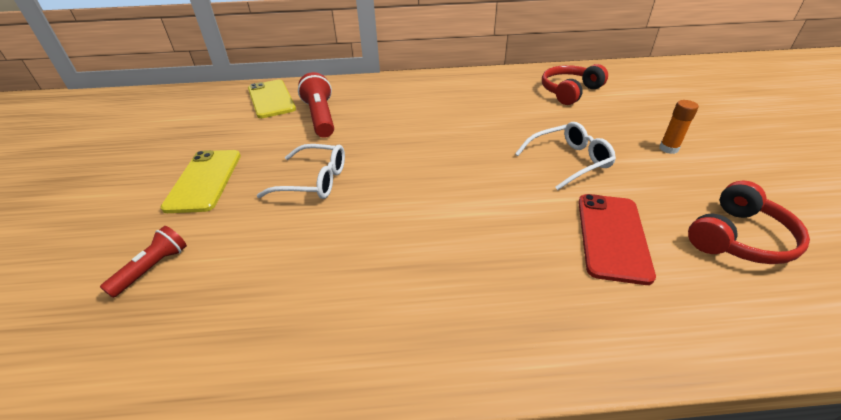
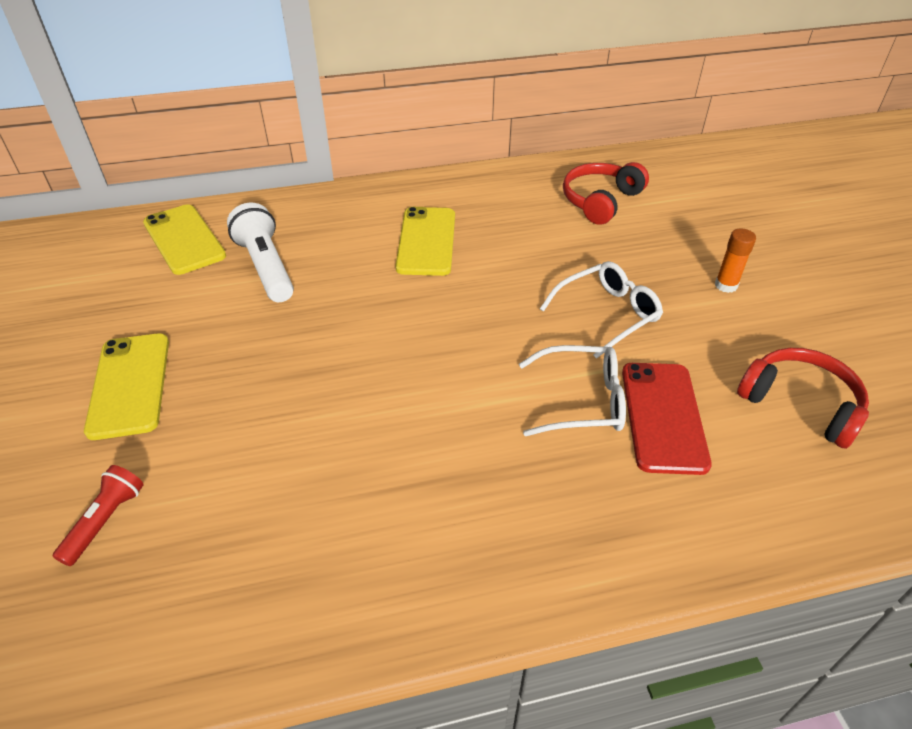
camera: 10 degrees left, 5 degrees up
white glasses [257,144,345,199] -> white glasses moved to [519,345,626,436]
red flashlight [298,72,334,138] -> white flashlight [227,203,294,302]
red headphones [688,181,810,264] -> red headphones turned 90 degrees counterclockwise [737,348,869,449]
none -> yellow phone [395,207,455,276]

